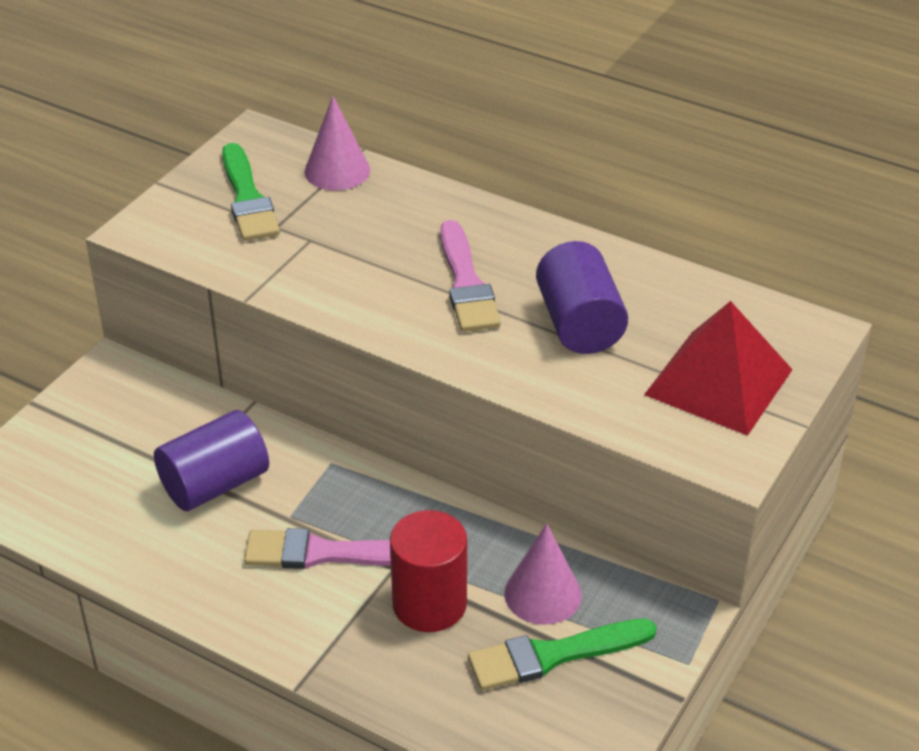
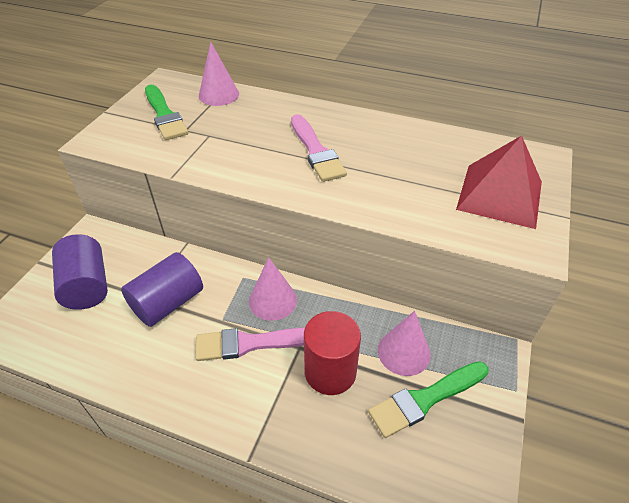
camera: 10 degrees left, 5 degrees up
purple cylinder [536,241,628,354] -> purple cylinder moved to [52,234,108,310]
none -> pink cone [249,257,297,321]

